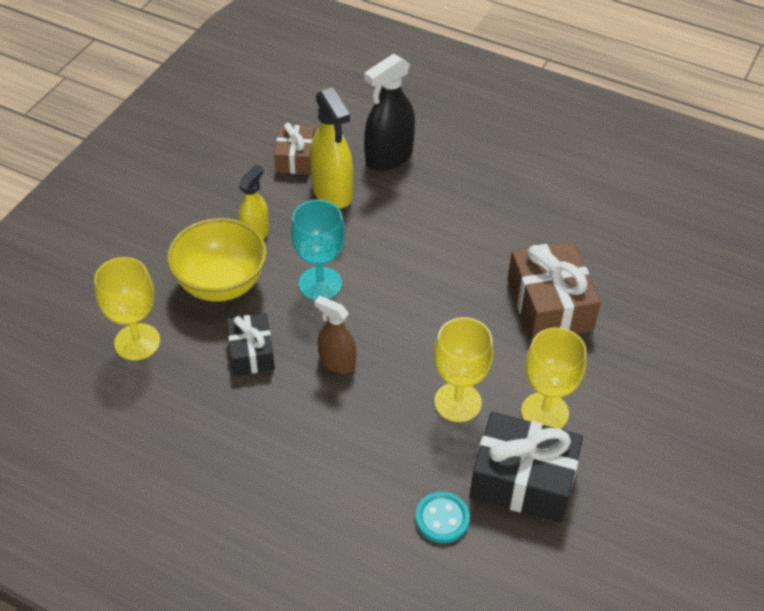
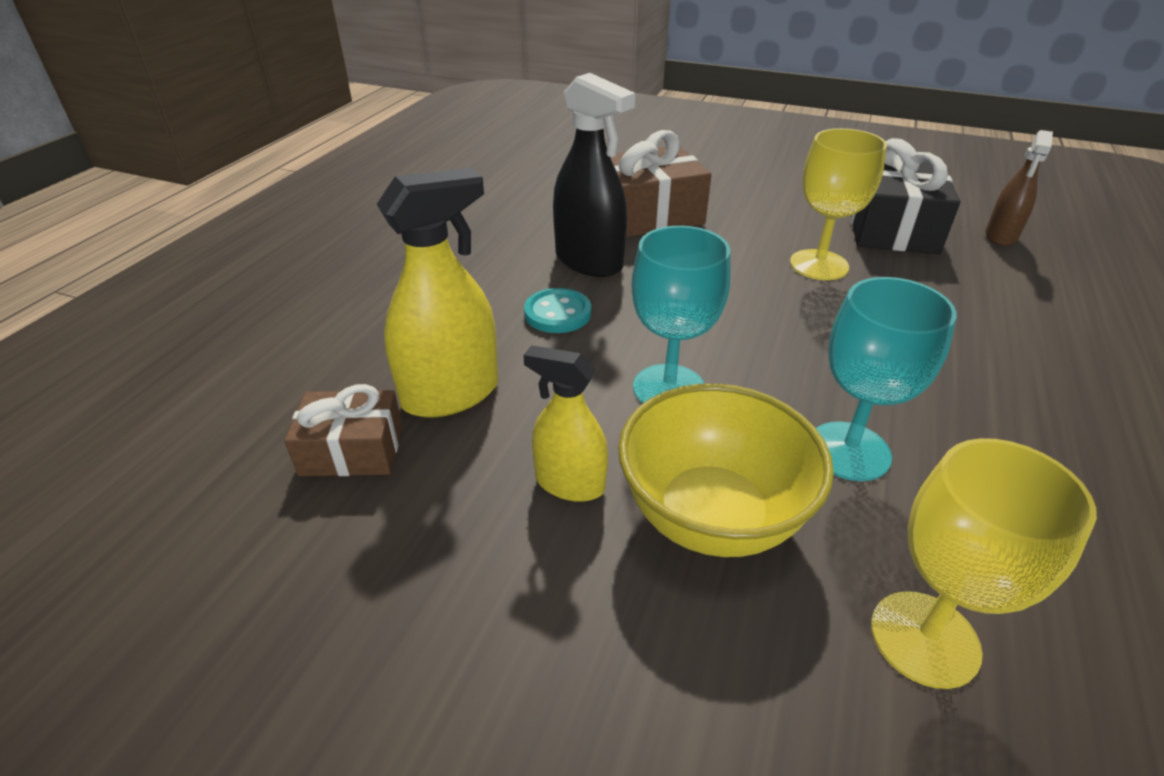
camera: 95 degrees left, 10 degrees down
black gift [227,313,275,376] -> turquoise goblet [816,277,957,481]
brown spray bottle [314,296,356,373] -> brown spray bottle moved to [985,130,1053,246]
black spray bottle [364,54,415,171] -> black spray bottle moved to [553,73,635,277]
turquoise button [415,492,470,543] -> turquoise button moved to [524,288,591,333]
yellow goblet [521,327,587,429] -> none

